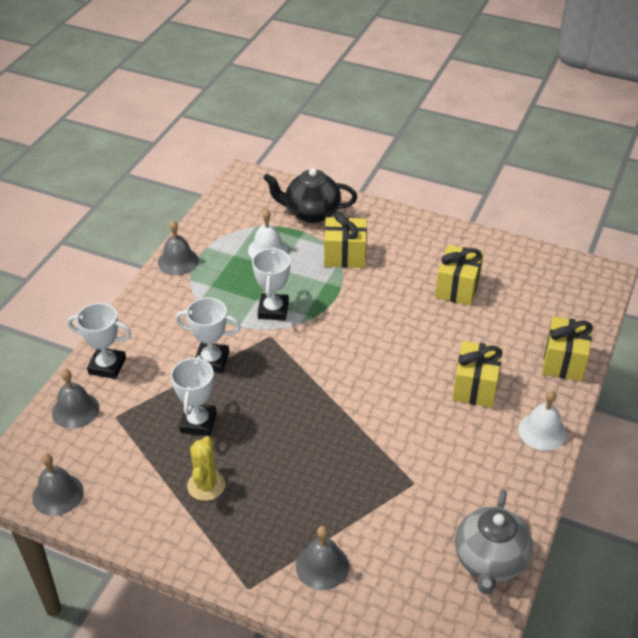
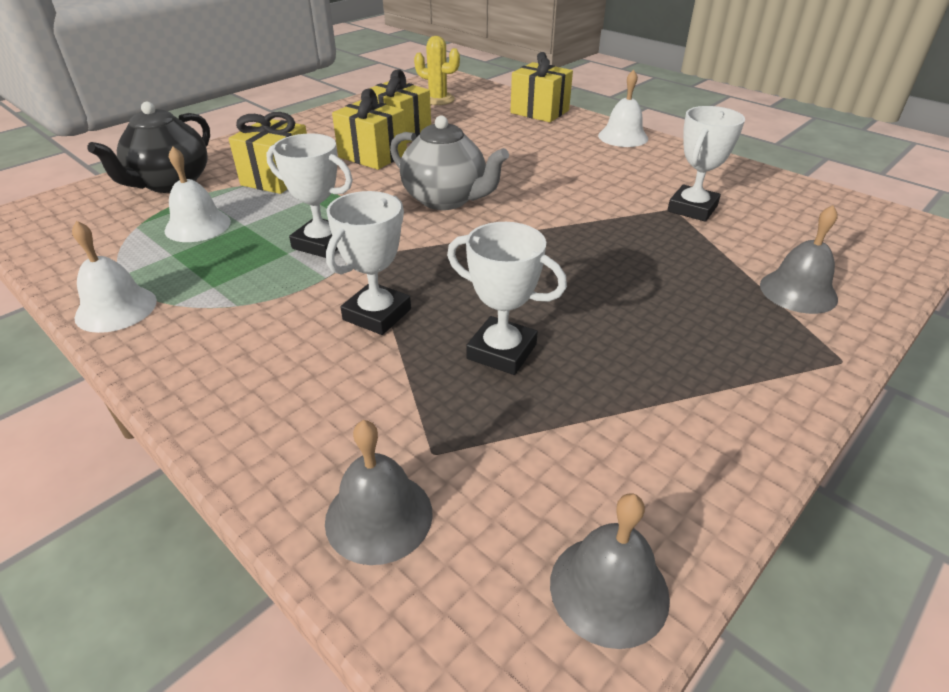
camera: 70 degrees left, 5 degrees down
white trophy [67,303,131,379] -> white trophy moved to [667,106,745,222]
grey bell [158,220,199,275] -> white bell [72,221,157,333]
yellow cactus [187,436,225,501] -> yellow cactus moved to [414,36,460,105]
yellow gift [452,341,503,408] -> yellow gift moved to [332,89,407,170]
grey teapot [455,489,533,594] -> grey teapot moved to [390,115,509,210]

